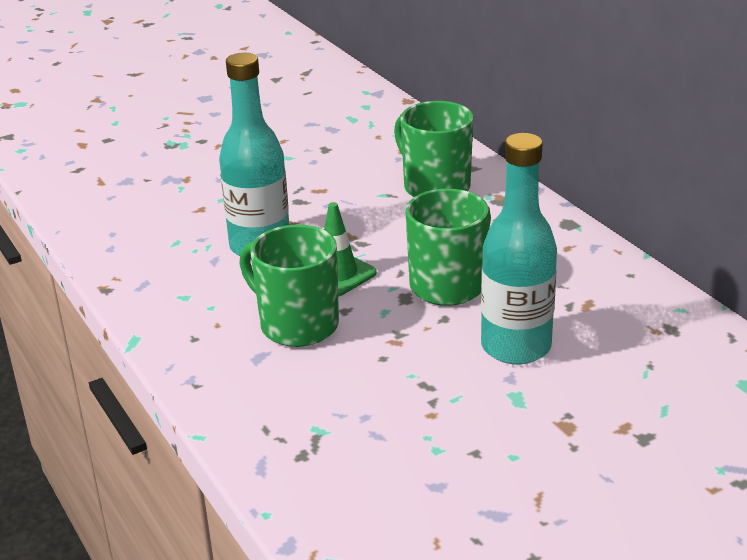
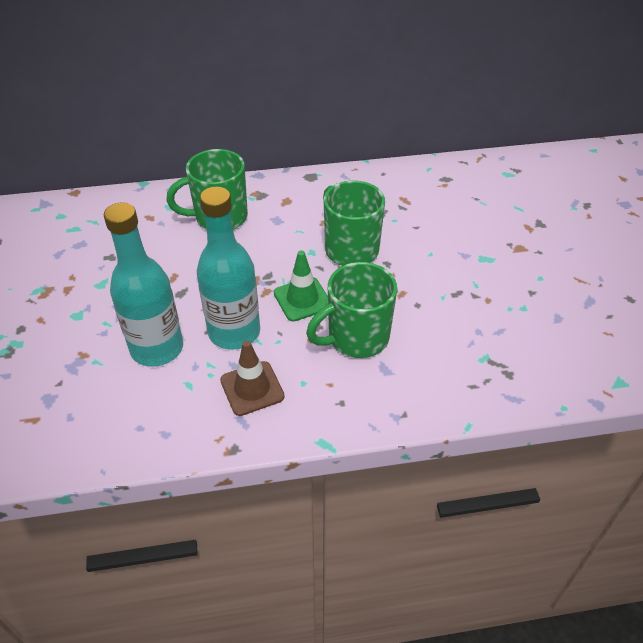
camera: 70 degrees left, 15 degrees up
turquoise bottle [481,133,557,364] -> turquoise bottle moved to [104,203,183,367]
none -> brown traffic cone [220,340,285,416]

